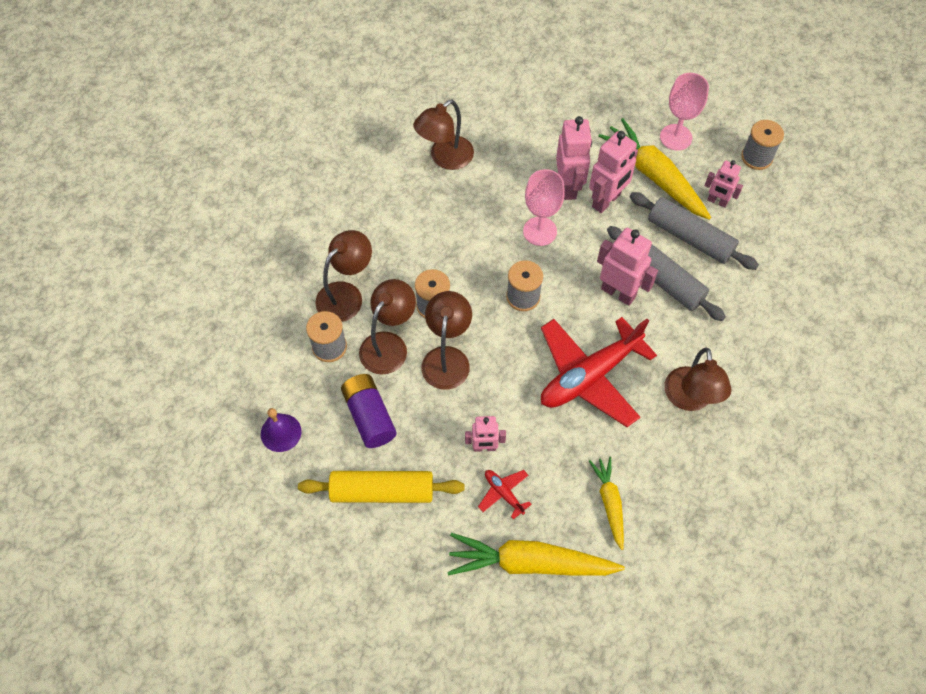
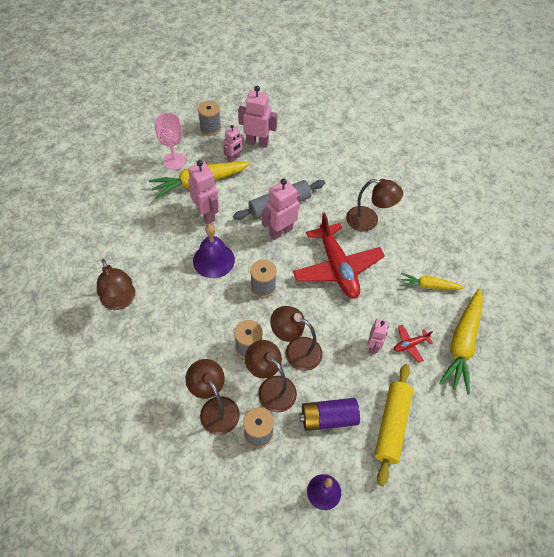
camera: 75 degrees left, 5 degrees down
pink goblet [523,169,565,246] -> purple bell [193,224,235,278]
pink robot [556,116,592,200] -> pink robot moved to [238,86,277,148]
grey rolling pin [630,192,759,270] -> none

